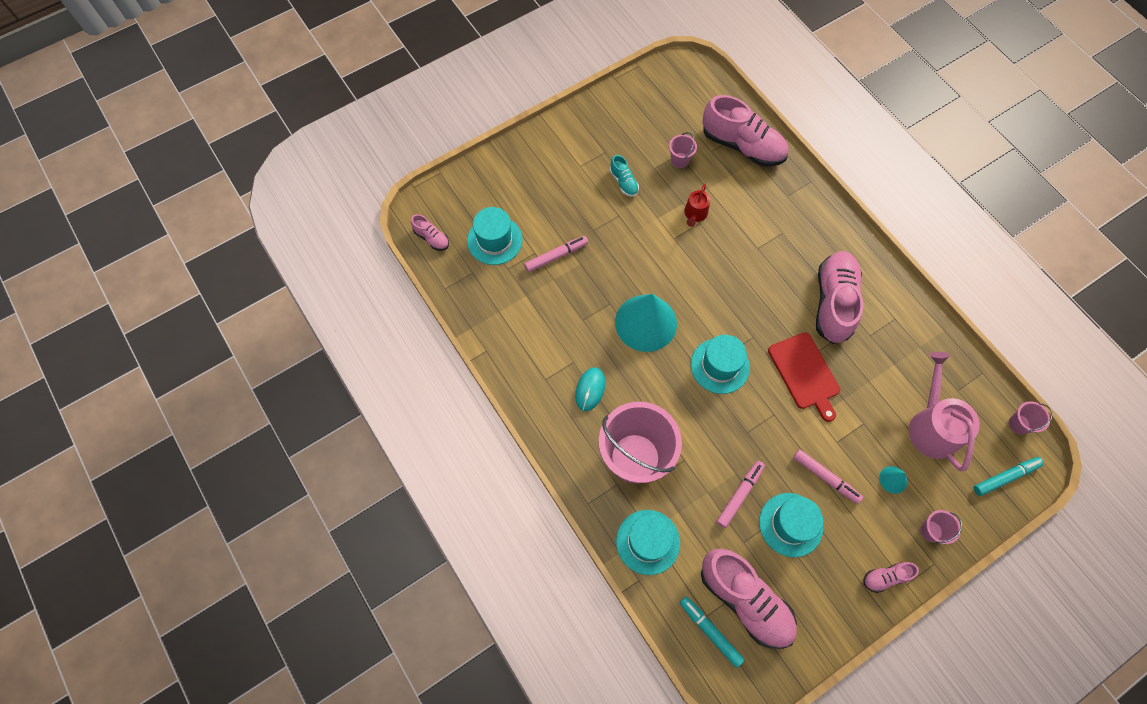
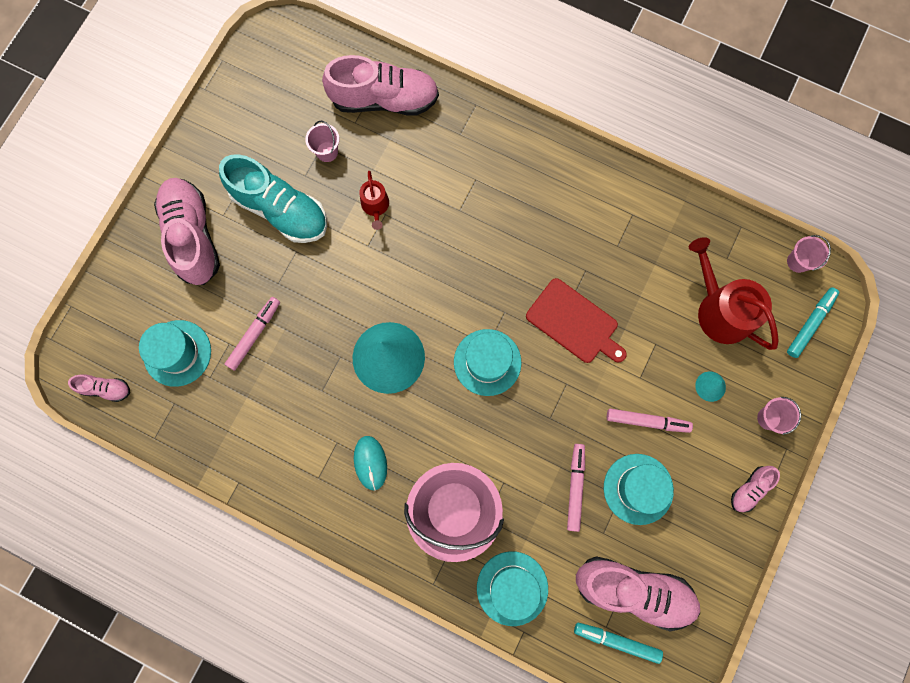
camera: 30 degrees left, 10 degrees up
turquoise shoe [610,155,639,197] -> turquoise shoe [219,154,327,243], size x2.16
pink shoe [816,251,863,344] -> pink shoe moved to [154,178,220,285]
pink watering can [909,352,980,471] -> red watering can [689,237,779,350]

